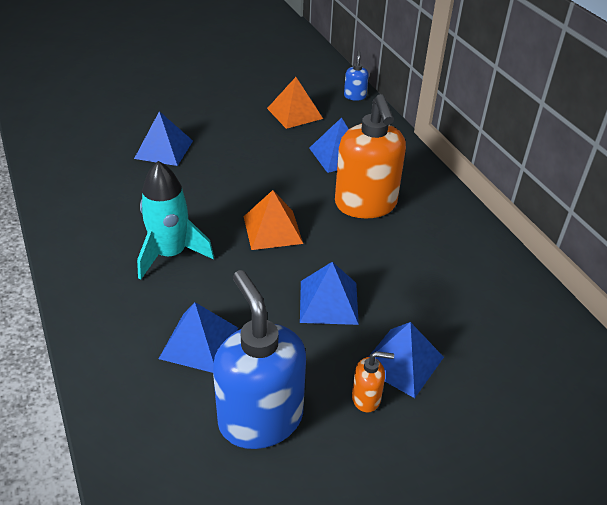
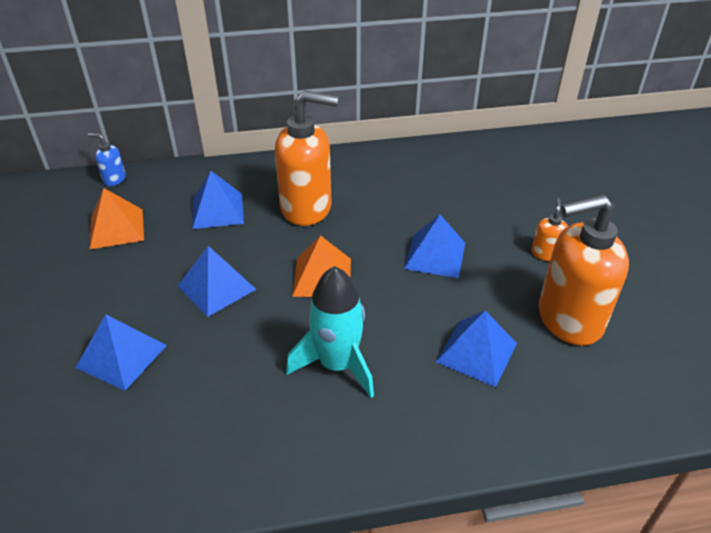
camera: 75 degrees left, 0 degrees up
blue soap dispenser [213,270,306,449] -> orange soap dispenser [539,194,629,346]
blue pyramid [368,322,444,398] -> blue pyramid moved to [178,246,256,317]

